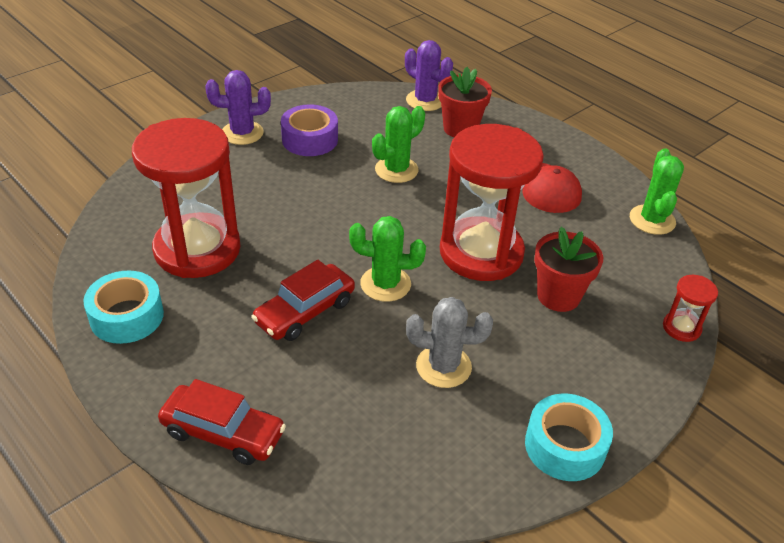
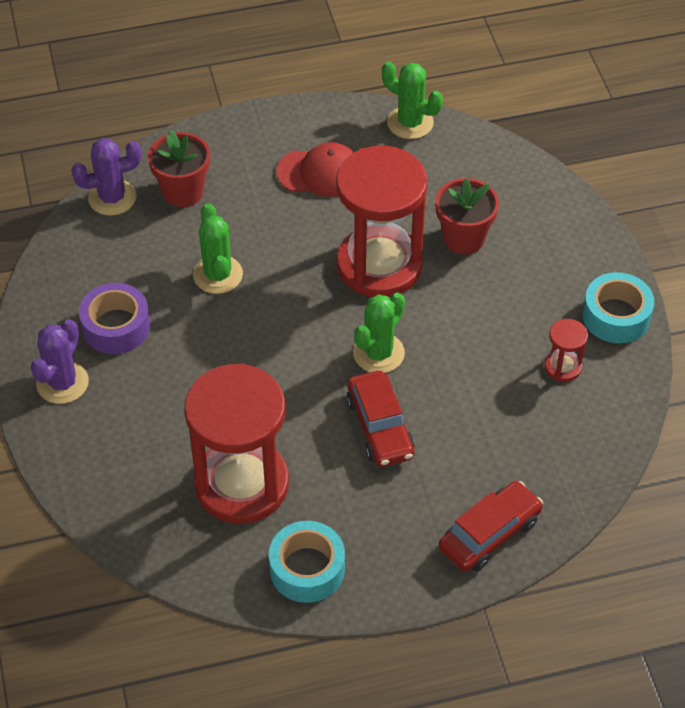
camera: 60 degrees left, 10 degrees up
grey cactus [406,297,493,388] -> none
red hourglass [663,275,718,342] -> red hourglass moved to [544,319,588,382]

